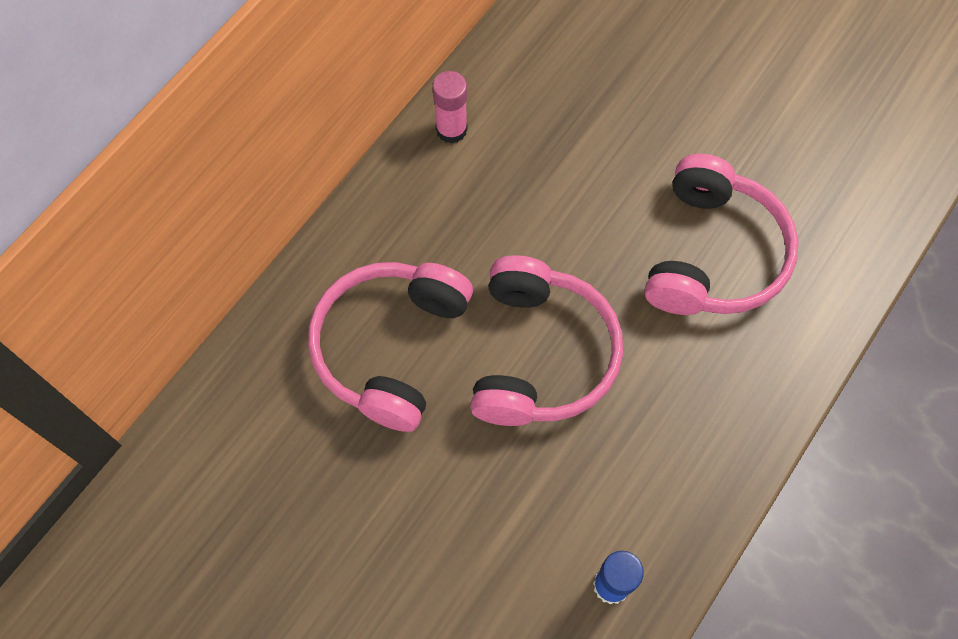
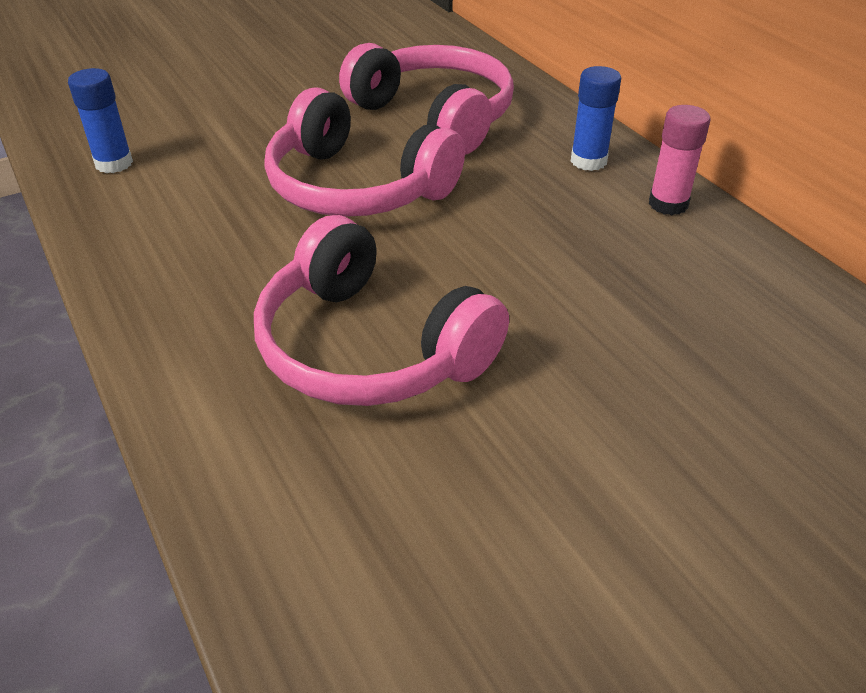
camera: 115 degrees right, 25 degrees down
none -> blue glue stick [570,66,621,171]

